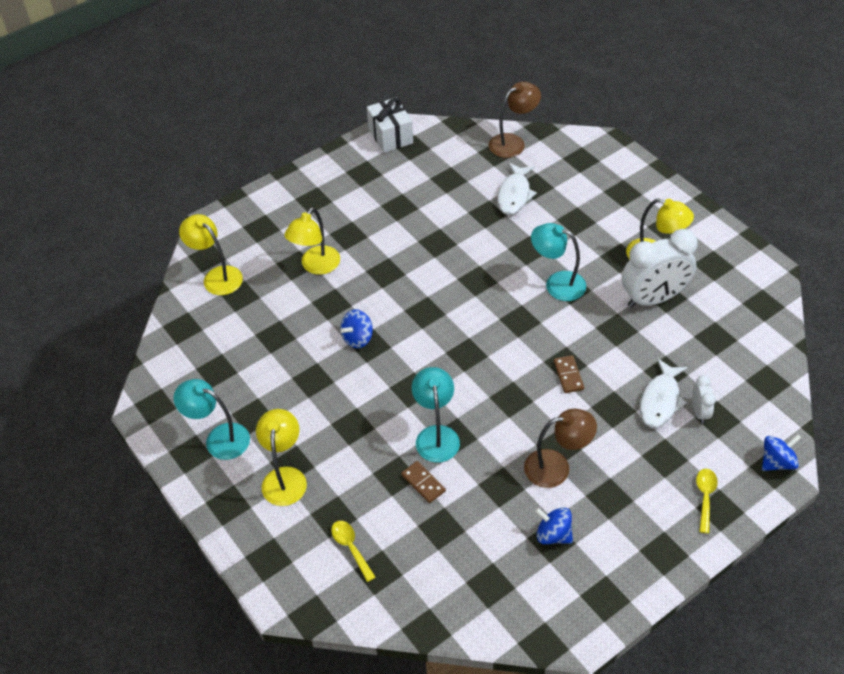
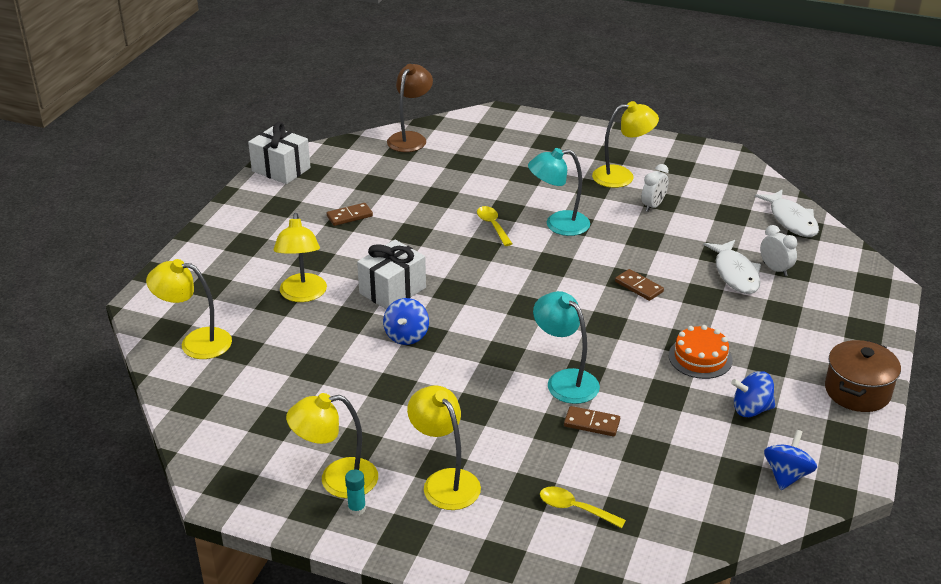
camera: 35 degrees left, 15 degrees down
turquoise lamp [173,379,250,460] -> yellow lamp [286,393,378,498]
white fish [497,163,537,215] -> white fish moved to [755,189,819,237]
brown lamp [524,409,597,488] -> orange cake [669,325,733,379]
white clock [622,229,698,308] -> white clock [641,164,669,212], size x0.47
yellow spoon [696,469,718,534] -> yellow spoon moved to [477,206,513,246]
blue spinning top [762,434,802,471] -> blue spinning top moved to [764,430,817,490]
none -> brown domino [327,203,373,226]
none -> turquoise glue stick [345,469,366,515]
none -> white gift [357,240,426,309]
none -> brown pot [825,340,901,412]

